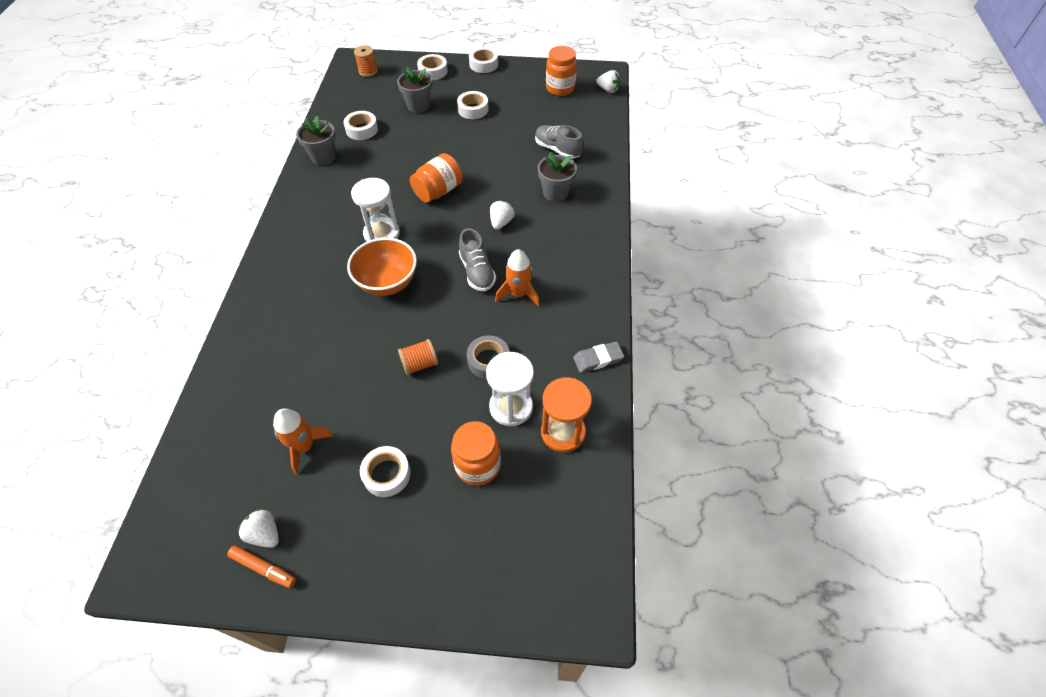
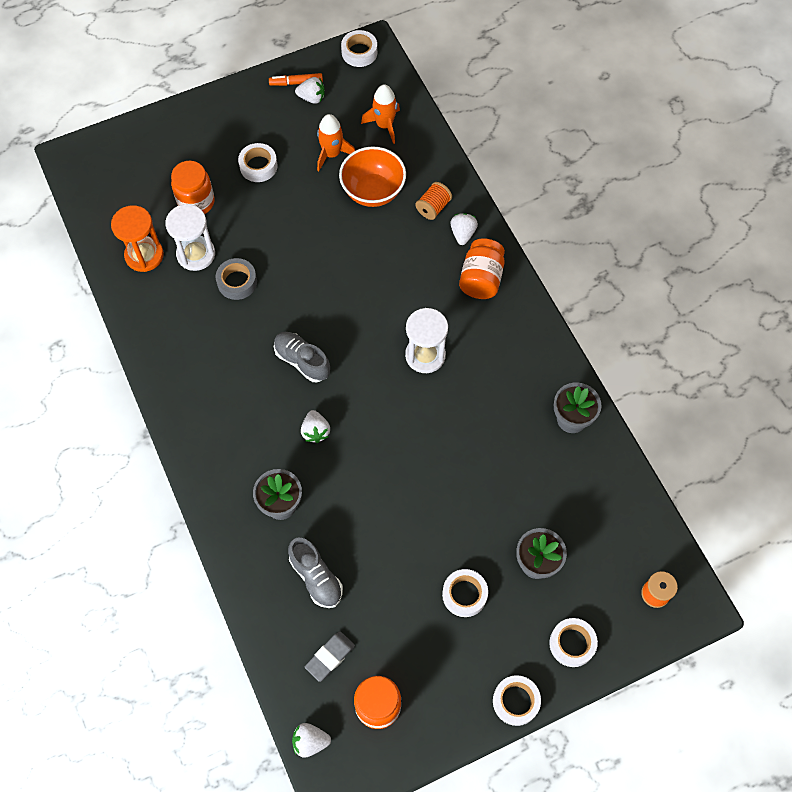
camera: 150 degrees right, 10 degrees up
white tape [343,111,378,140] -> white tape moved to [341,30,377,67]
orange bowl [347,238,417,296] -> orange bowl moved to [339,147,406,207]
orange spool [398,339,438,375] -> orange spool moved to [416,182,452,220]
orange jar [410,153,463,203] -> orange jar moved to [459,238,505,299]
orange rocket [495,249,540,307] -> orange rocket moved to [361,85,400,144]
grey shoe [535,125,583,159] -> grey shoe turned 45 degrees clockwise [288,538,343,608]
grey eraser [573,342,624,373] -> grey eraser moved to [305,631,355,682]
none -> white strawberry [450,213,478,245]

